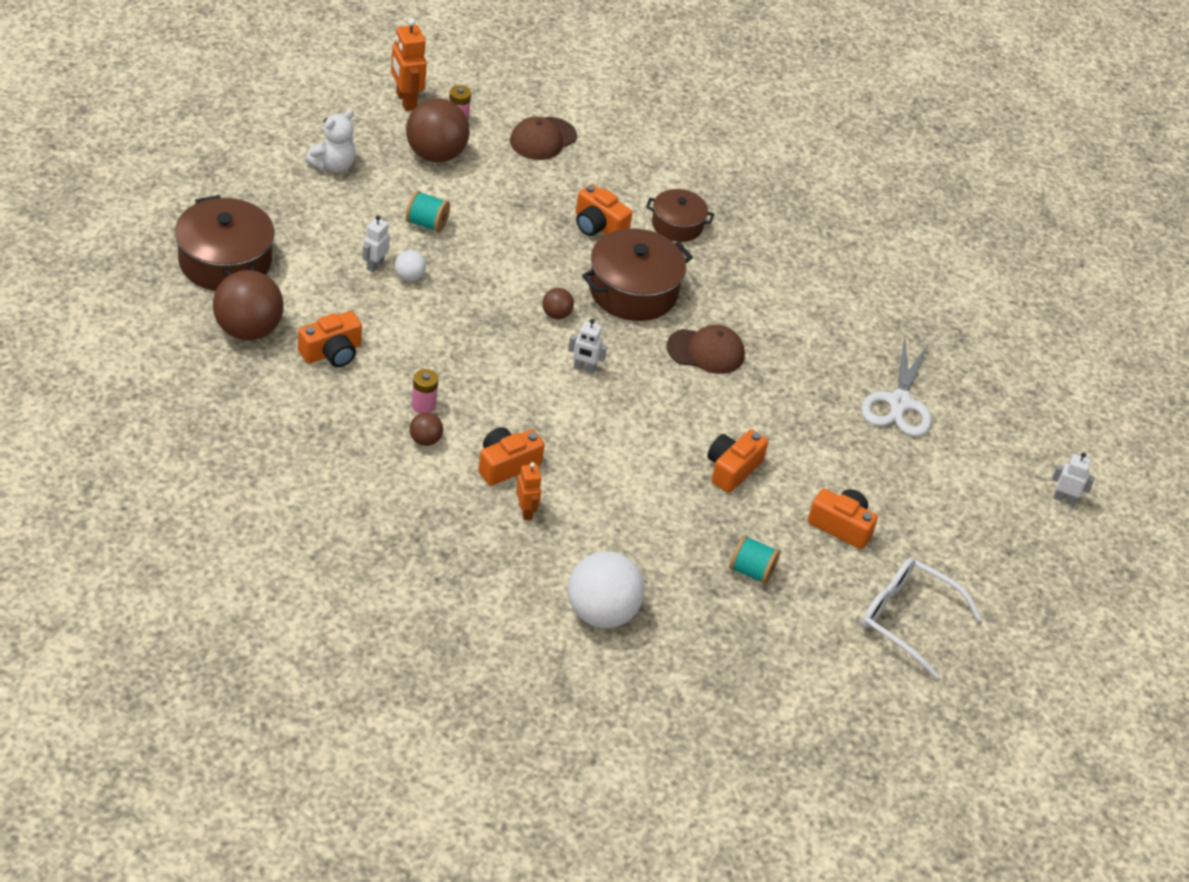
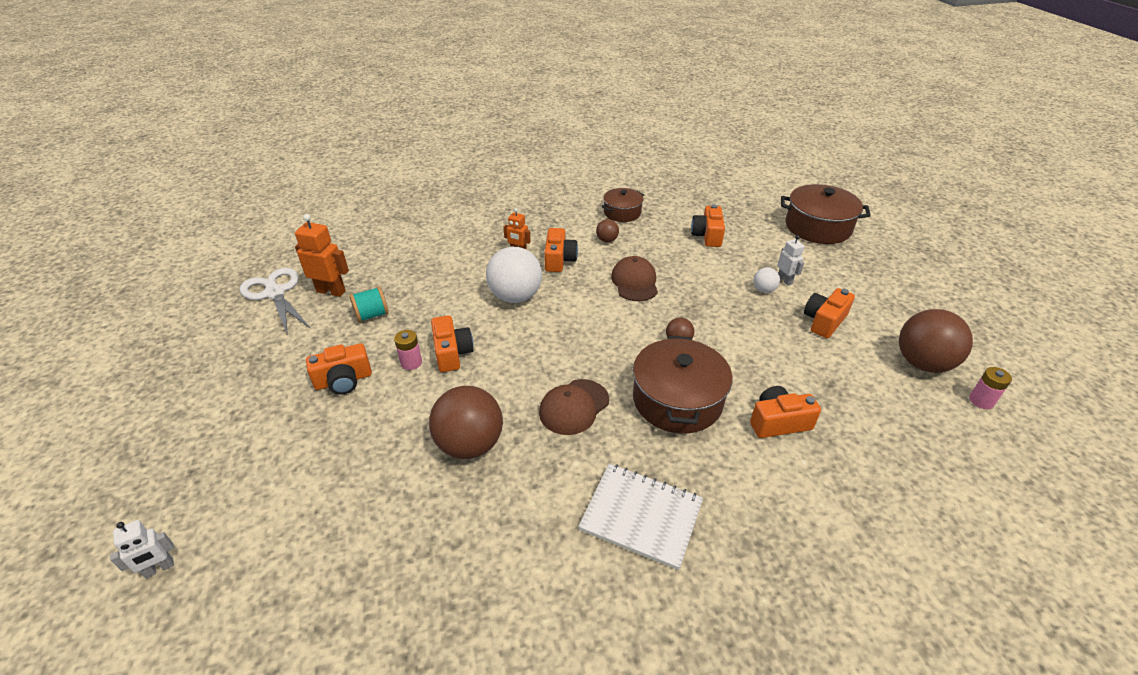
camera: 135 degrees right, 5 degrees down
brown ball [213,270,284,340] -> brown ball moved to [429,386,503,459]
white teddy bear [305,110,356,172] -> none
orange robot [391,18,427,111] -> orange robot moved to [295,214,349,297]
turquoise spool [406,191,450,233] -> orange camera [804,288,855,338]
pink battery [411,369,438,413] -> pink battery moved to [394,330,422,370]
brown cap [510,117,577,160] -> brown cap moved to [611,256,658,301]
white robot [568,319,607,374] -> none
white ball [568,551,645,628] -> white ball moved to [486,247,542,303]
brown pot [646,189,714,242] -> brown pot moved to [602,188,644,222]
white scissors [861,337,932,437] -> white scissors moved to [240,268,310,335]
white glasses [862,558,982,679] -> none
none -> white notebook [578,464,703,570]

